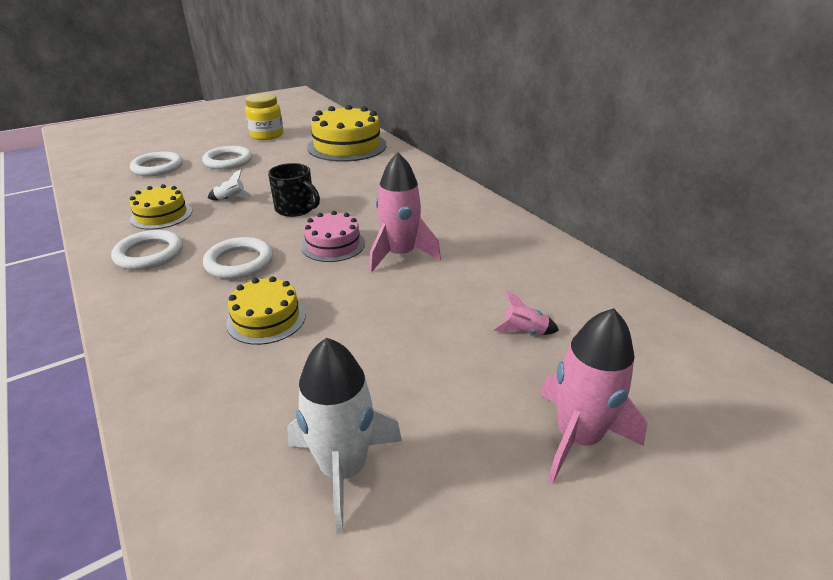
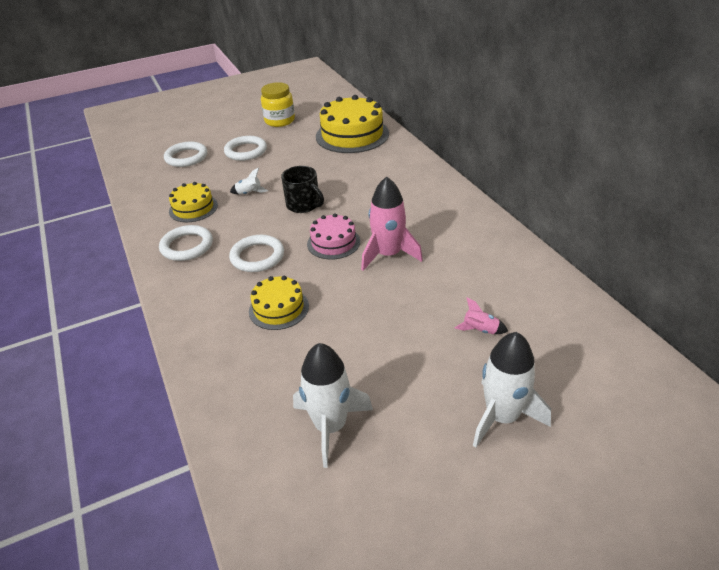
camera: 10 degrees right, 5 degrees up
pink rocket [540,308,648,483] -> white rocket [473,332,551,448]

